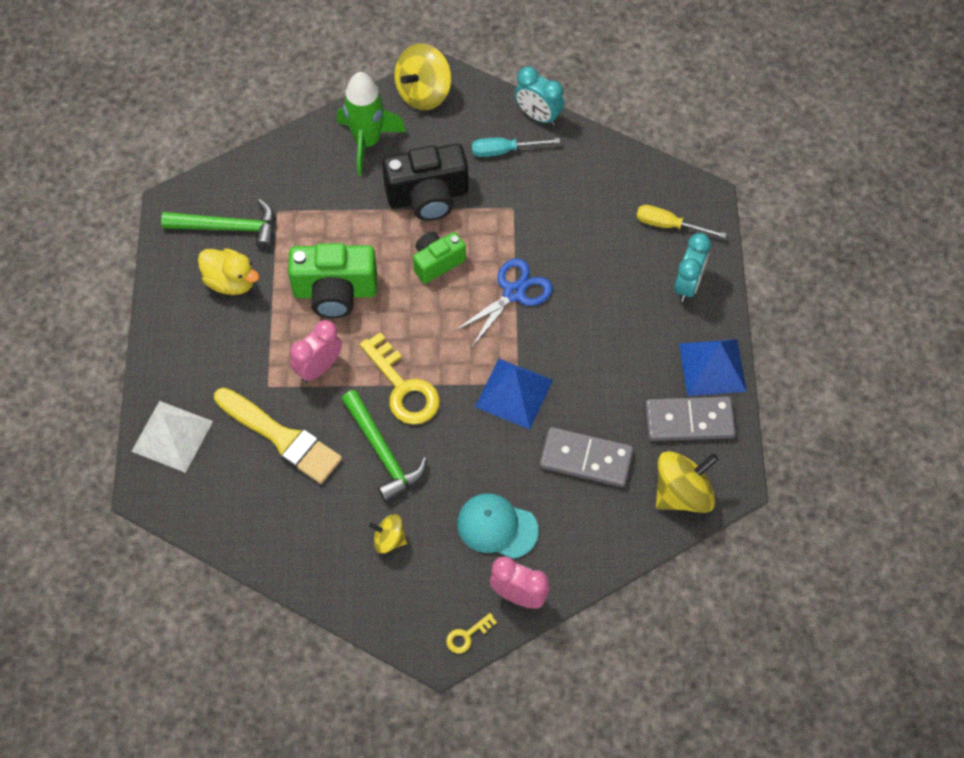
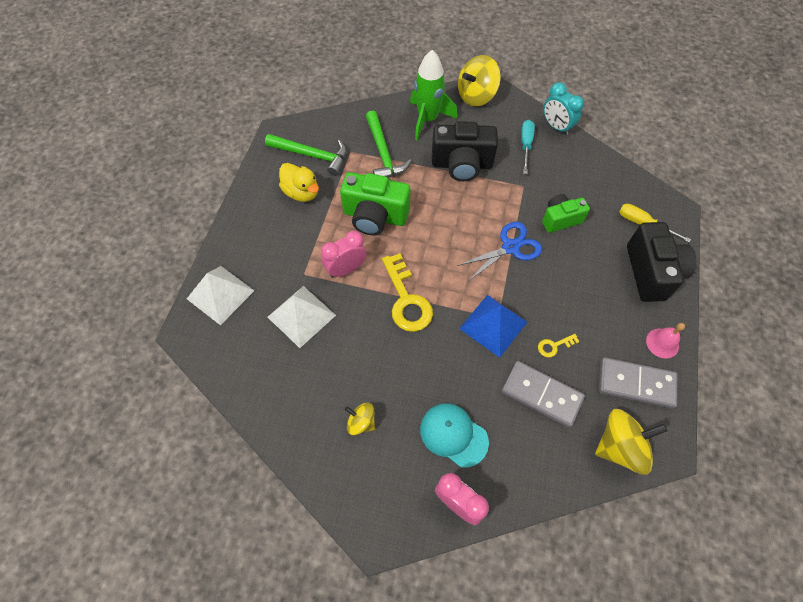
camera: 15 degrees right, 0 degrees up
yellow brush [214,388,342,484] -> white pyramid [268,286,336,348]
green hammer [341,390,427,502] -> green hammer moved to [366,111,411,178]
green camera [413,232,466,284] -> green camera moved to [542,194,590,233]
yellow key [446,613,497,653] -> yellow key moved to [538,334,579,358]
turquoise screwdriver [472,138,560,157] -> turquoise screwdriver turned 90 degrees clockwise [521,120,535,174]
turquoise clock [674,233,711,302] -> black camera [627,222,696,302]
blue pyramid [679,339,747,396] -> pink bell [646,323,685,359]

